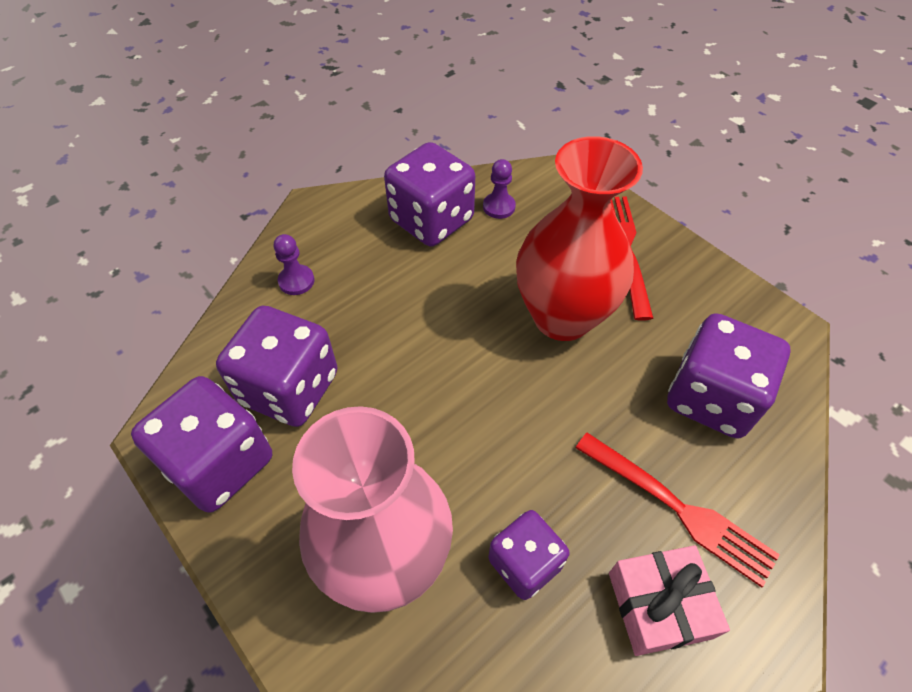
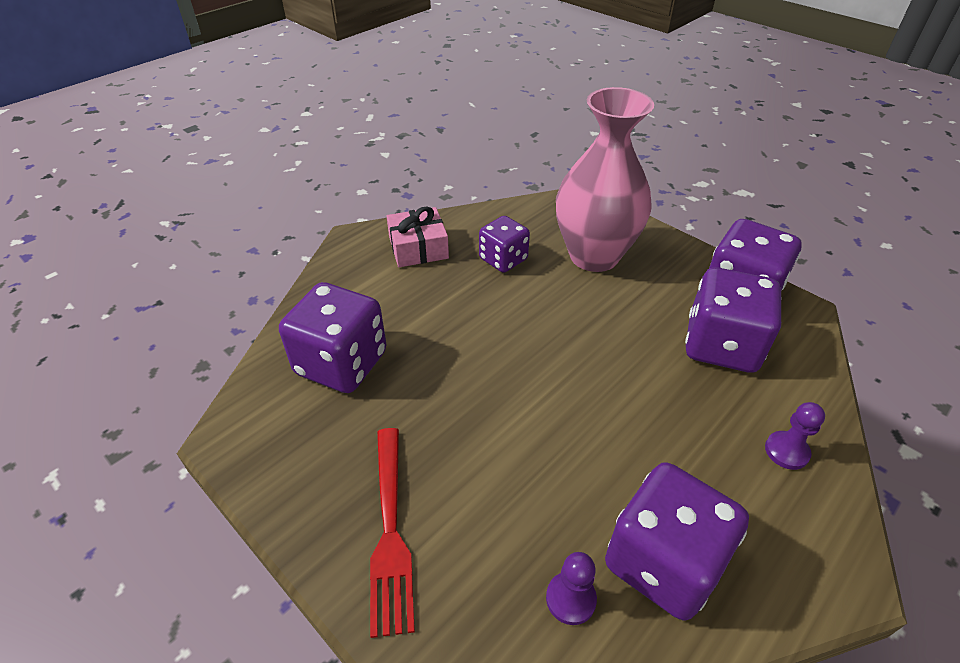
camera: 175 degrees right, 10 degrees down
red vase [516,136,643,341] -> none
red fork [576,432,780,588] -> none

